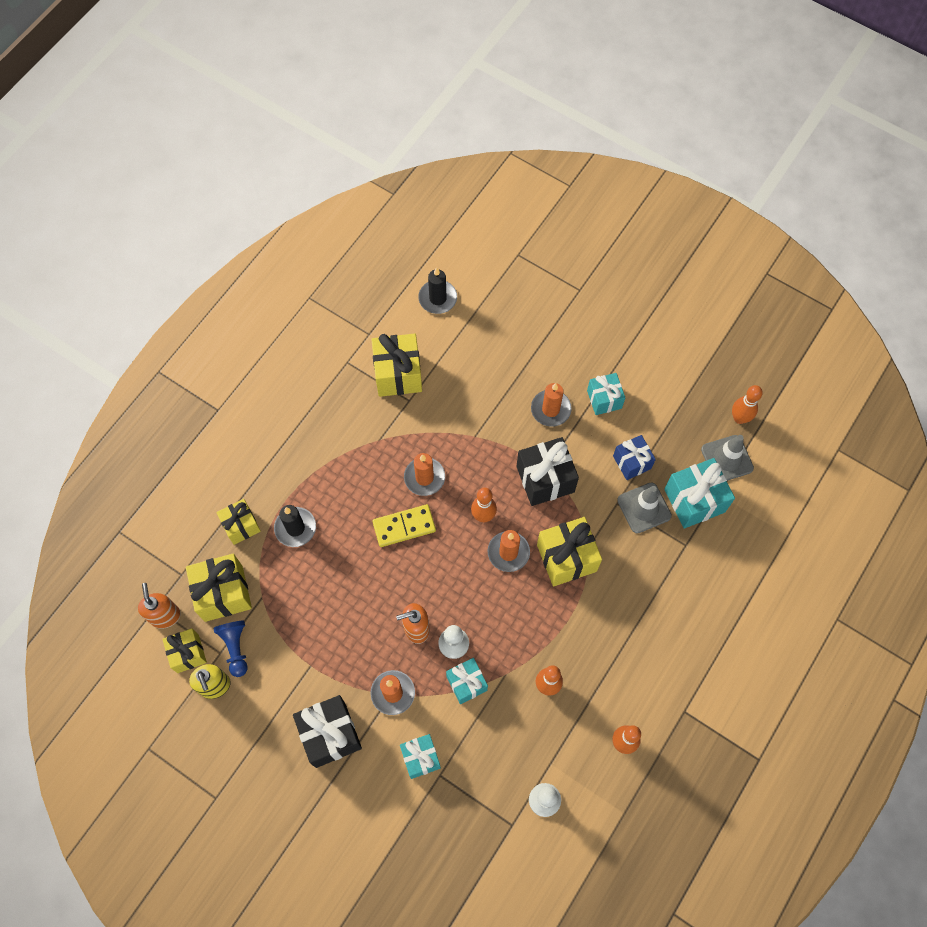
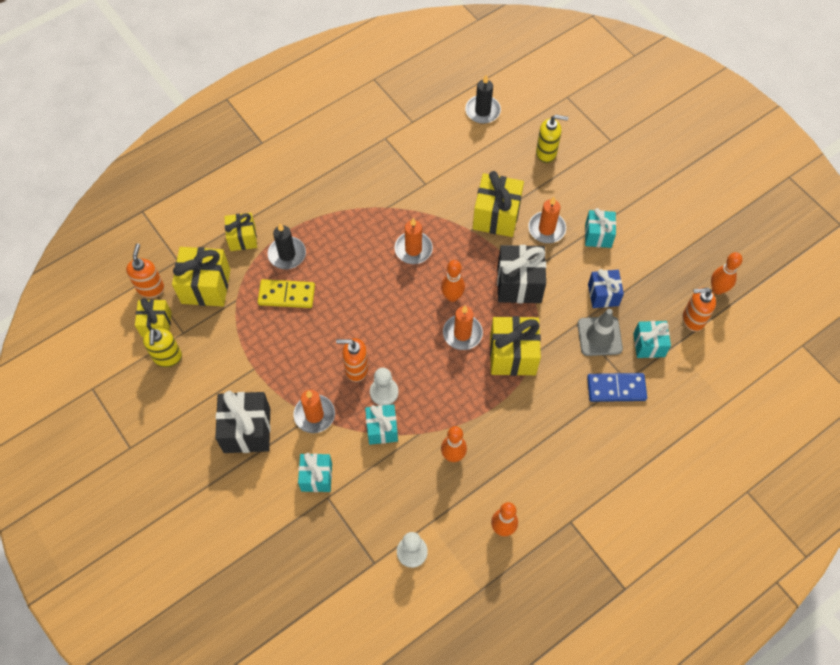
camera: 20 degrees right, 5 degrees down
blue pawn [213,621,248,677] -> none
yellow gift [371,334,422,397] -> yellow gift moved to [473,171,524,237]
yellow domino [372,504,436,547] -> yellow domino moved to [258,279,315,308]
turquoise gift [664,458,735,528] -> turquoise gift [633,321,671,358], size x0.63
grey traffic cone [701,435,754,481] -> orange soap dispenser [682,288,716,332]
none -> yellow soap dispenser [536,115,568,163]
none -> blue domino [587,373,647,402]

